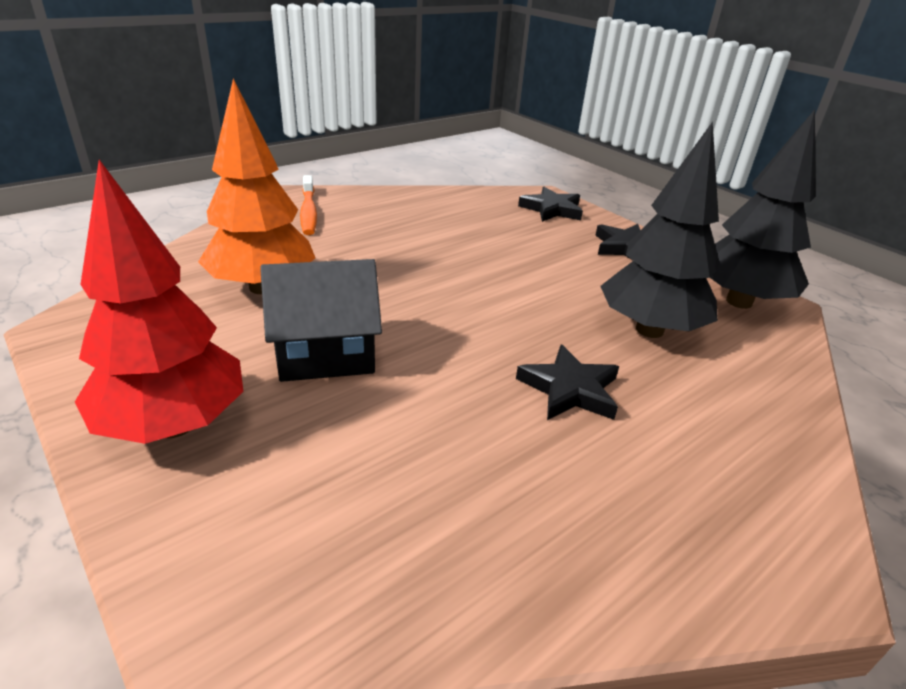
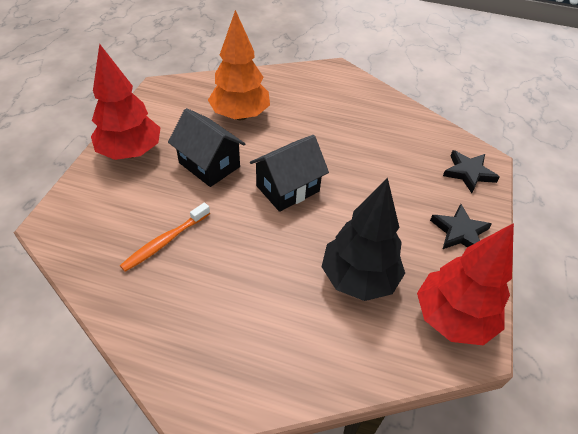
camera: 55 degrees right, 15 degrees up
orange toothbrush [300,175,317,235] -> orange toothbrush moved to [120,203,210,272]
black star [516,345,619,420] -> none
black tree [710,110,816,309] -> red tree [417,223,514,345]
none -> black house [250,135,329,212]

